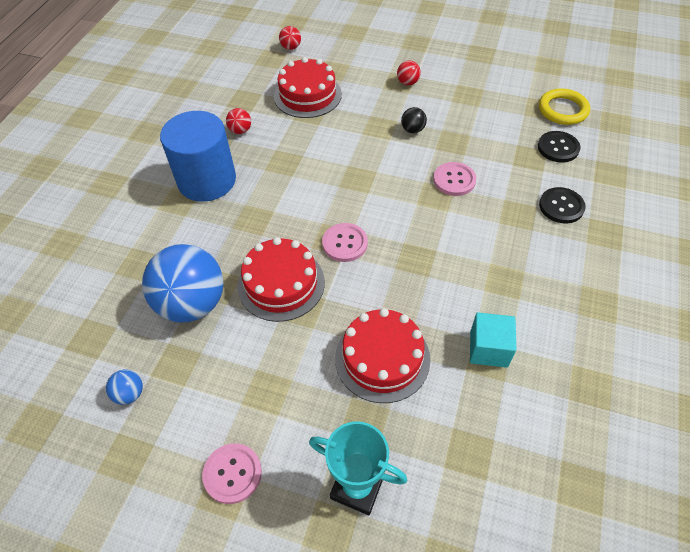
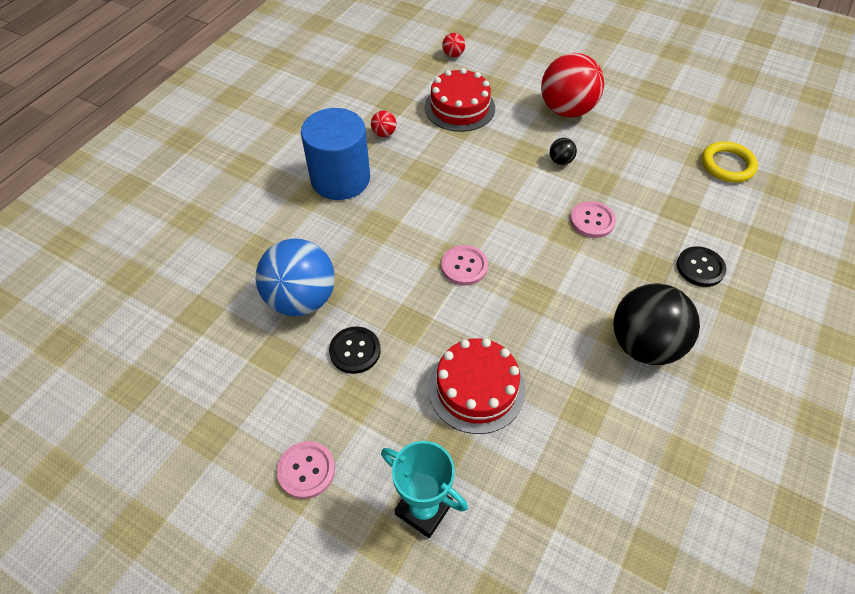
camera: 10 degrees right, 0 degrees up
blue ball [106,369,143,405] -> none
red cake [237,237,325,322] -> none
red ball [397,61,421,85] -> red ball [541,53,604,118], size x2.41
turquoise cube [470,313,516,368] -> none
black button [538,131,580,163] -> black button moved to [329,327,381,374]
none -> black ball [613,283,700,365]

